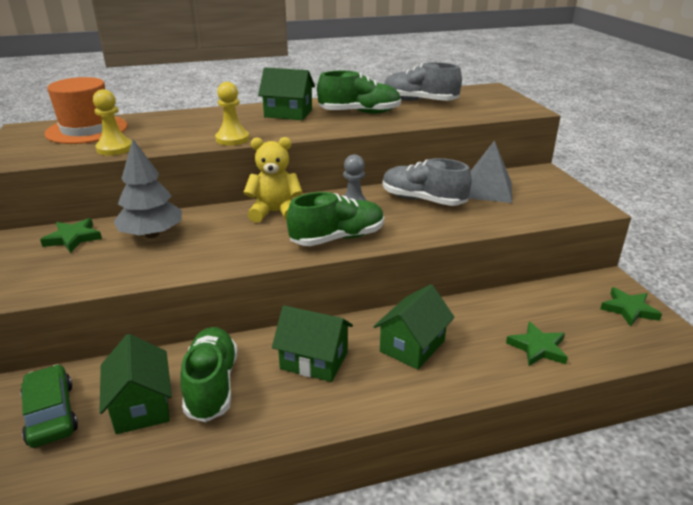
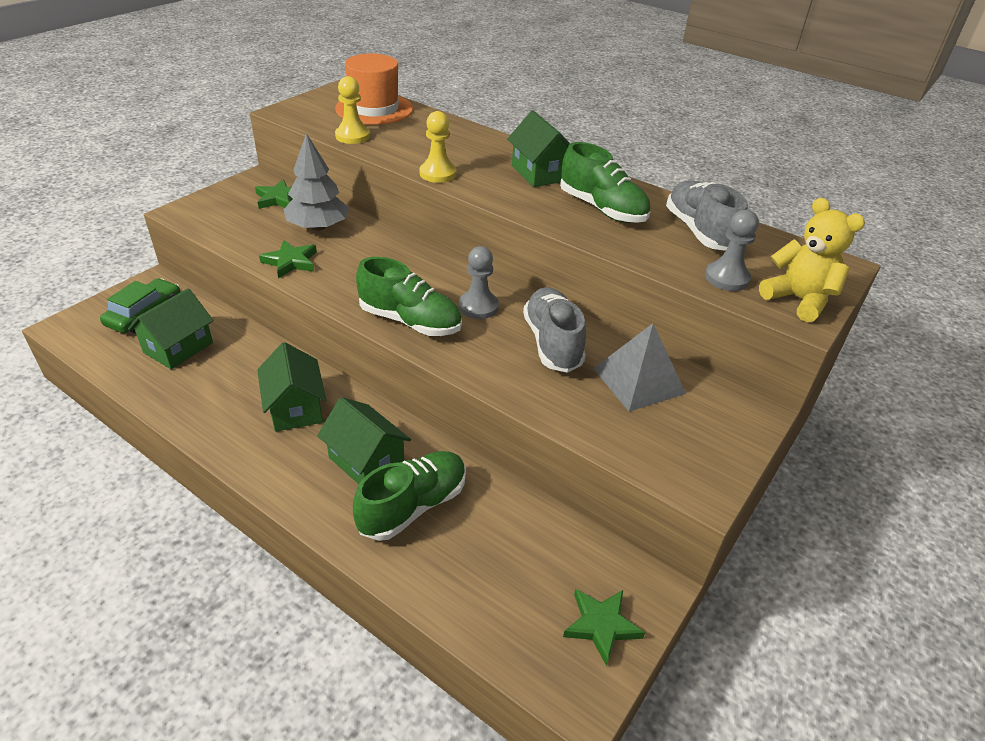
camera: 50 degrees right, 10 degrees up
green shoe [180,327,237,422] -> green shoe moved to [353,451,466,541]
yellow teddy bear [243,137,303,223] -> yellow teddy bear moved to [759,198,865,322]
green house [373,284,455,370] -> green house turned 45 degrees clockwise [317,397,411,484]
green star [506,322,568,366] -> green star moved to [259,240,317,278]
none -> grey pawn [705,209,759,291]

